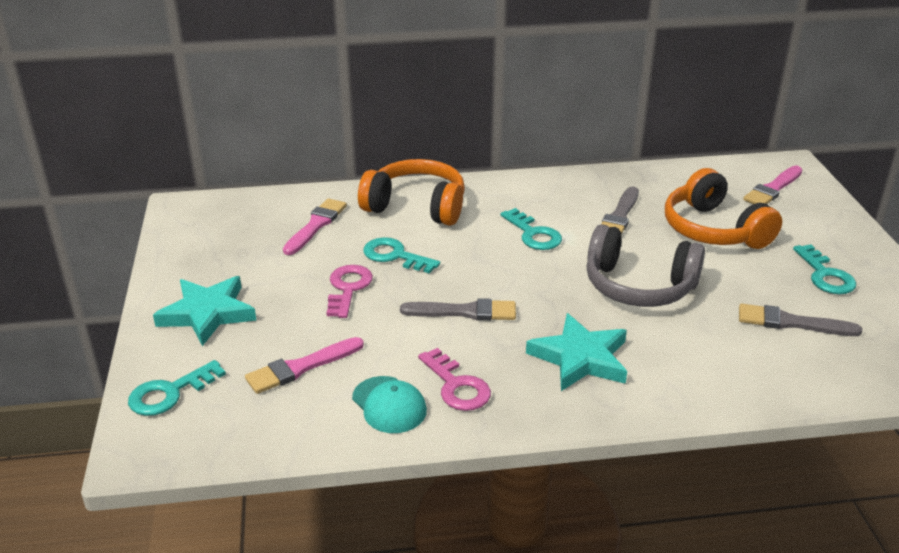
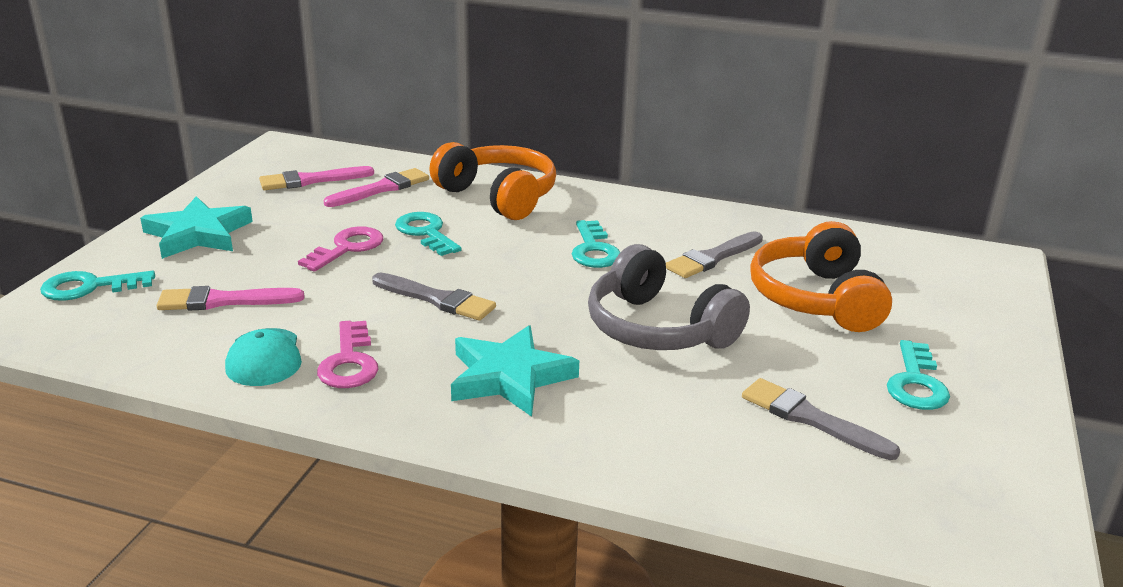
camera: 25 degrees right, 5 degrees down
pink brush [743,166,803,204] -> pink brush moved to [259,166,374,190]

